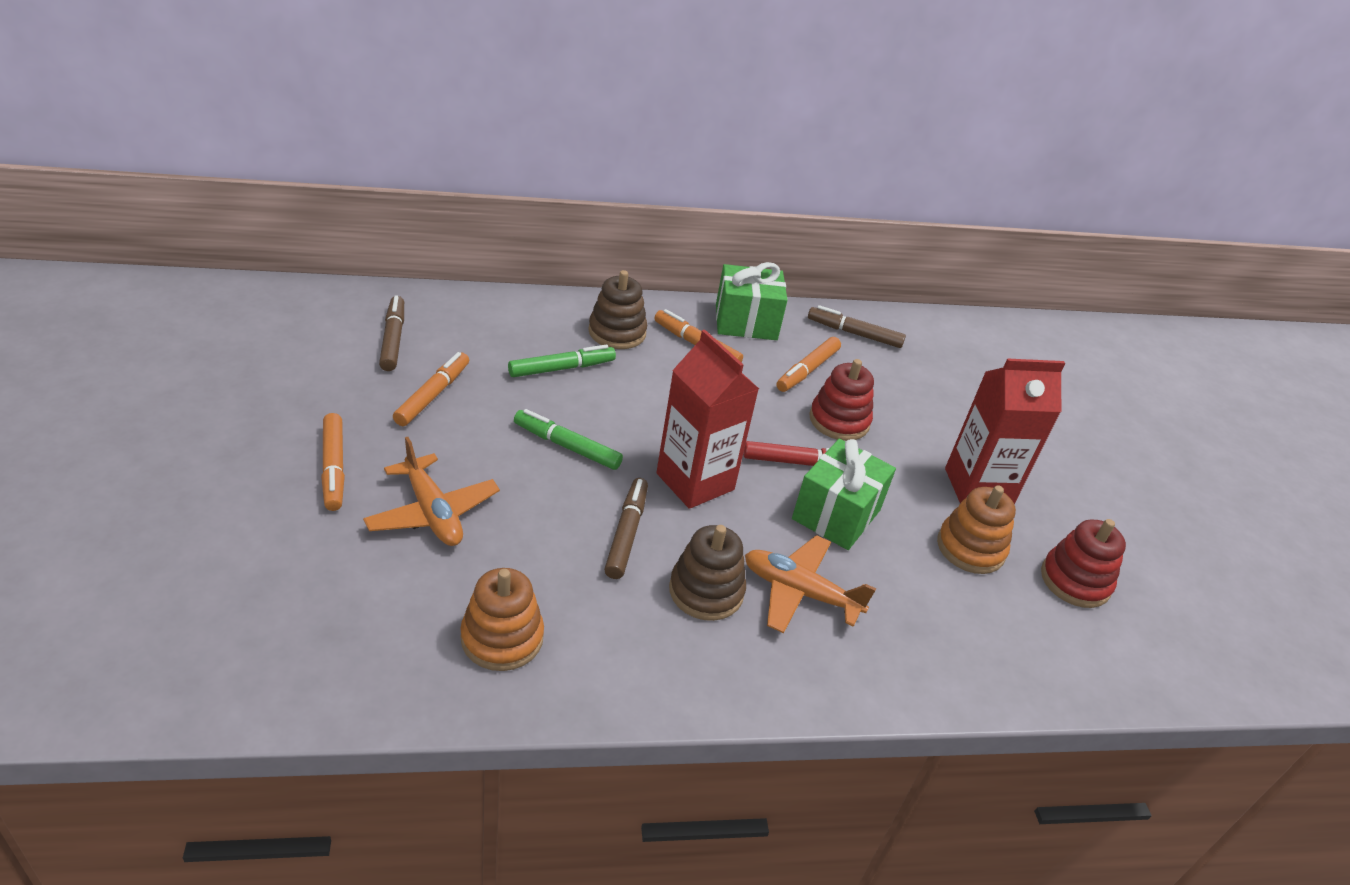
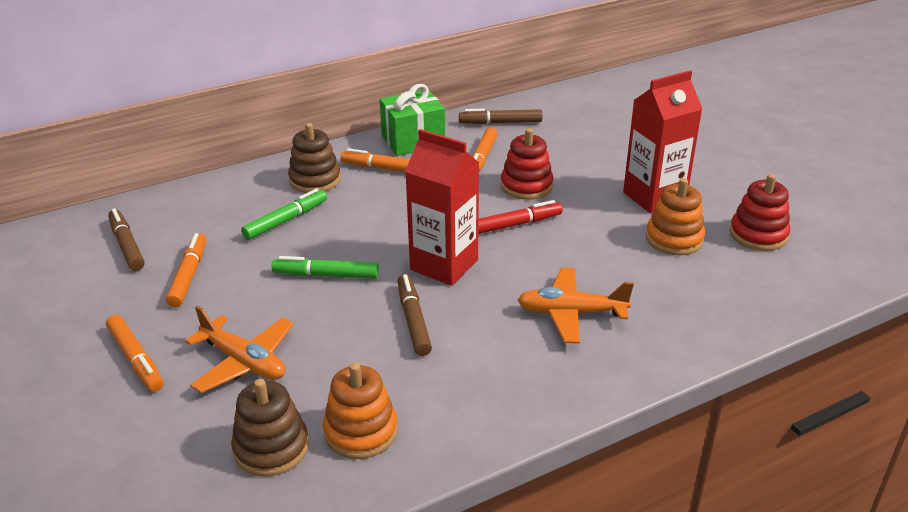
camera: 15 degrees left, 5 degrees down
brown stacking toy [669,525,746,621] -> brown stacking toy moved to [231,379,309,477]
green gift [792,439,896,550] -> none

